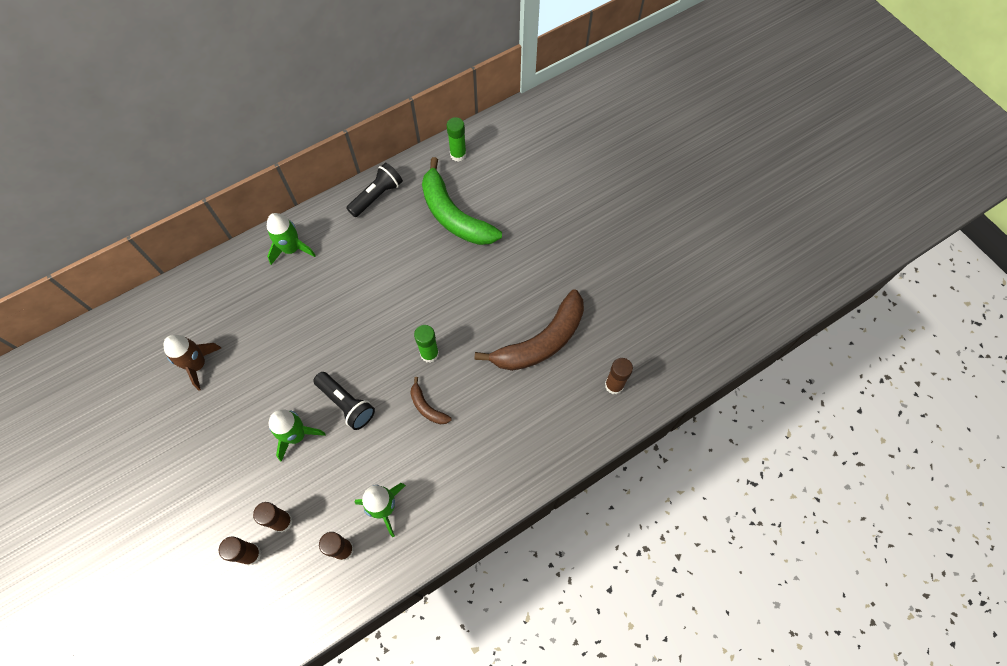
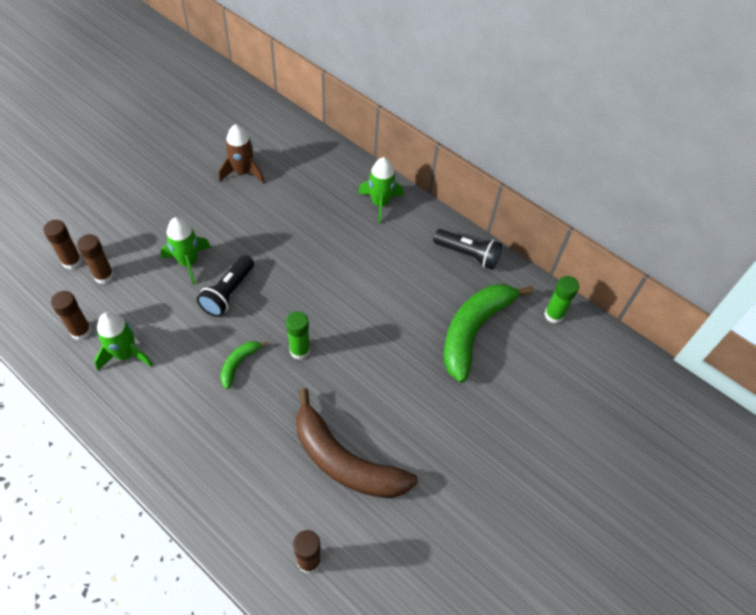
camera: 70 degrees right, 10 degrees down
brown banana [410,377,452,424] -> green banana [220,341,268,389]

